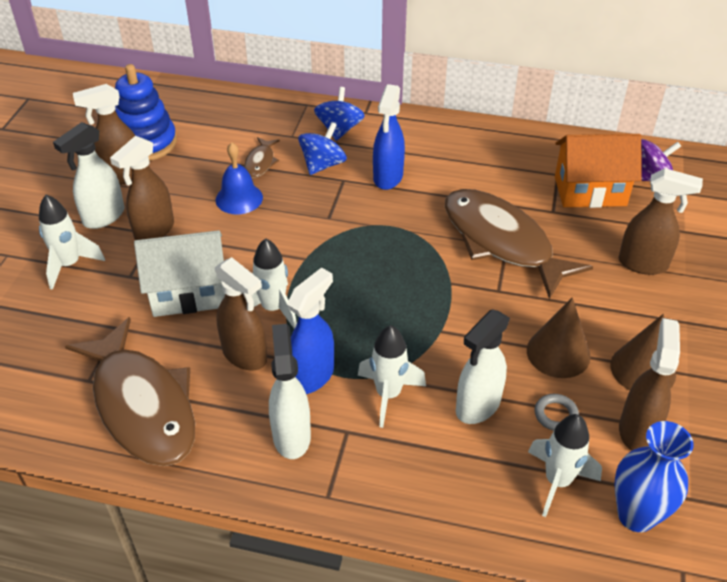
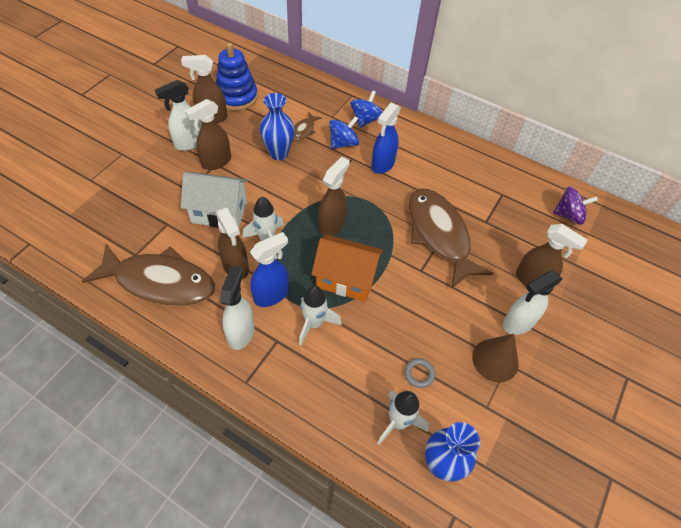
camera: 15 degrees right, 10 degrees up
white rocket [39,195,105,290] -> none
brown fish [65,317,195,466] -> brown fish turned 60 degrees counterclockwise [82,244,215,306]
blue bell [215,142,263,214] -> blue vase [260,93,295,160]
white spray bottle [456,309,510,424] -> white spray bottle moved to [503,270,563,335]
brown cone [527,297,591,378] -> none
orange house [555,134,642,208] -> orange house moved to [311,235,383,302]
brown spray bottle [619,318,680,451] -> brown spray bottle moved to [318,157,350,236]

